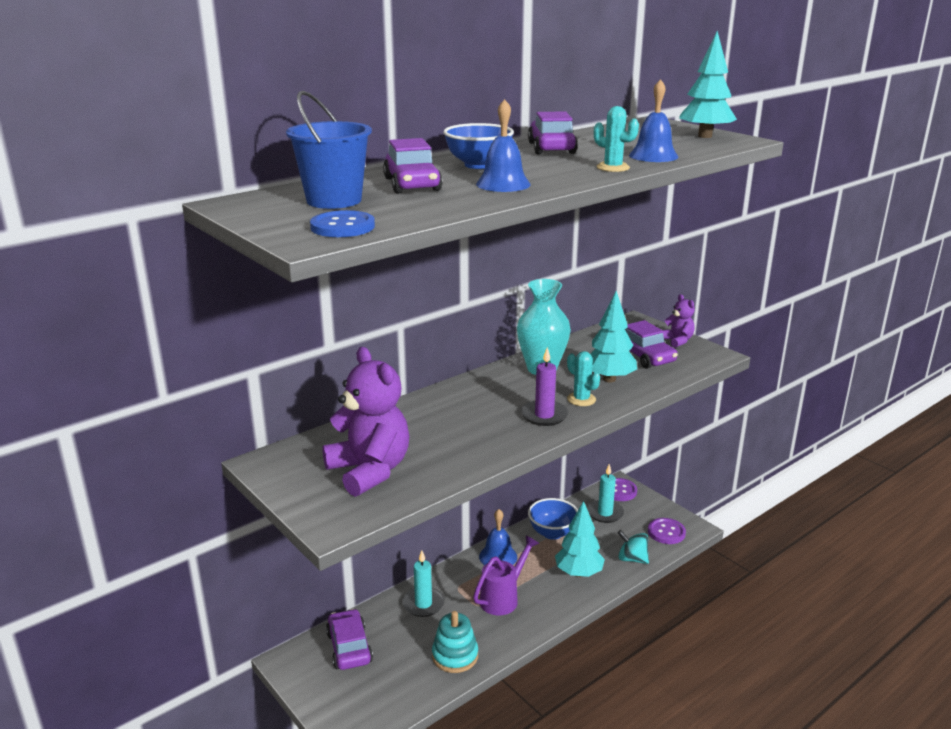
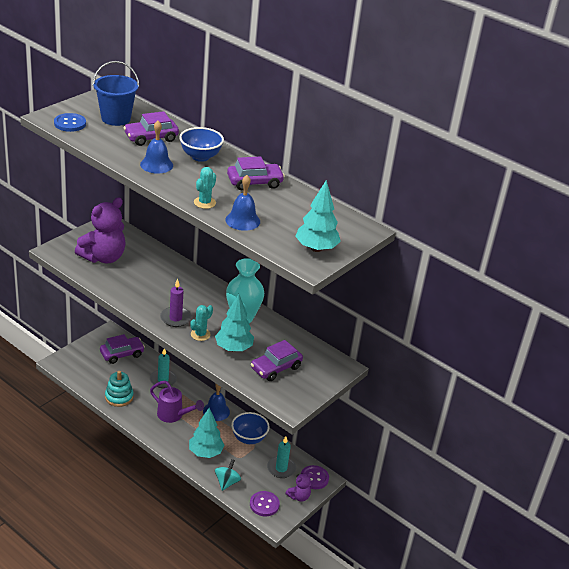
camera: 75 degrees right, 10 degrees up
purple teddy bear [663,294,695,348] -> purple teddy bear moved to [285,472,312,502]

